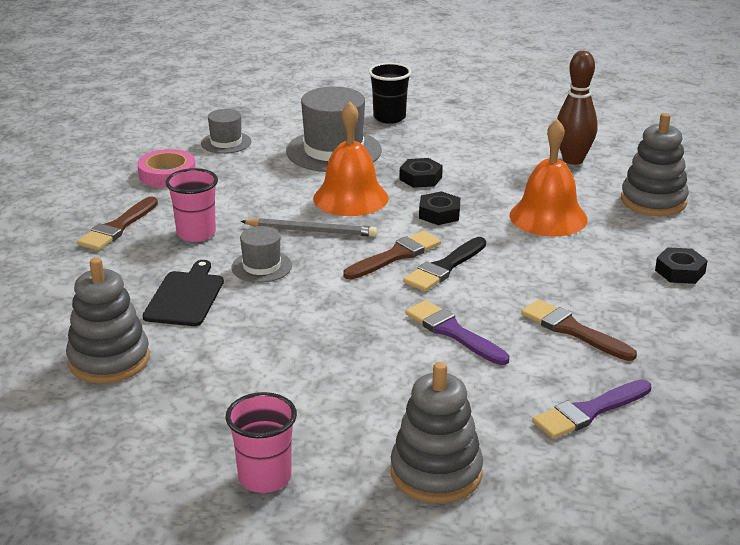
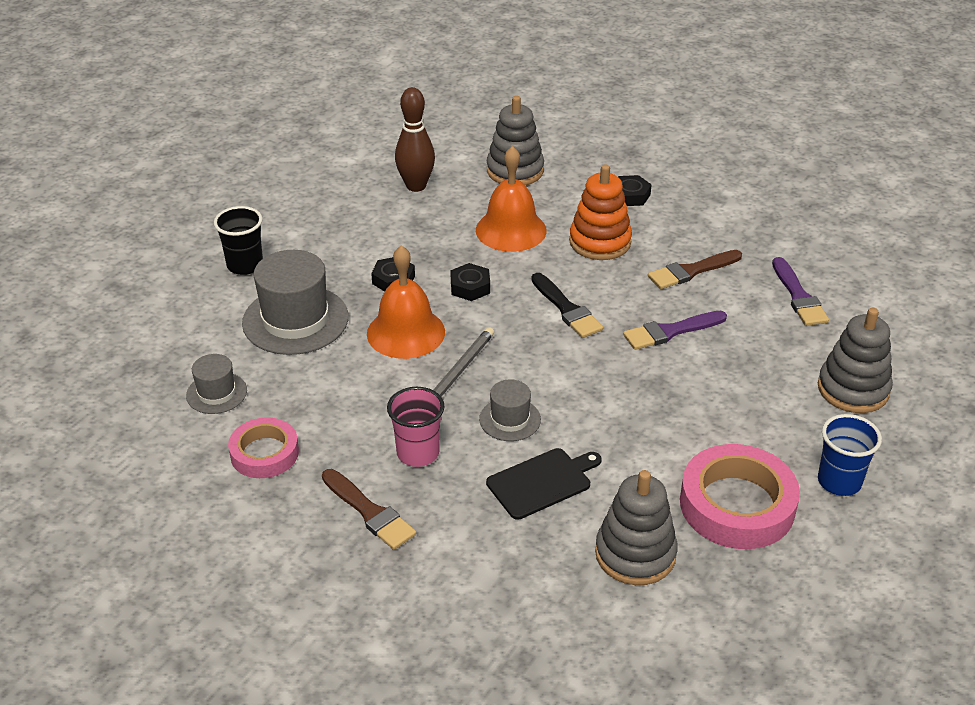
camera: 70 degrees left, 10 degrees up
black cutting board [143,260,224,326] -> black cutting board turned 120 degrees clockwise [486,448,601,520]
pink cup [226,392,297,493] -> blue cup [818,414,882,496]
brown brush [343,231,441,279] -> none
none -> orange stacking toy [569,164,632,260]
none -> pink tape [680,444,800,549]

